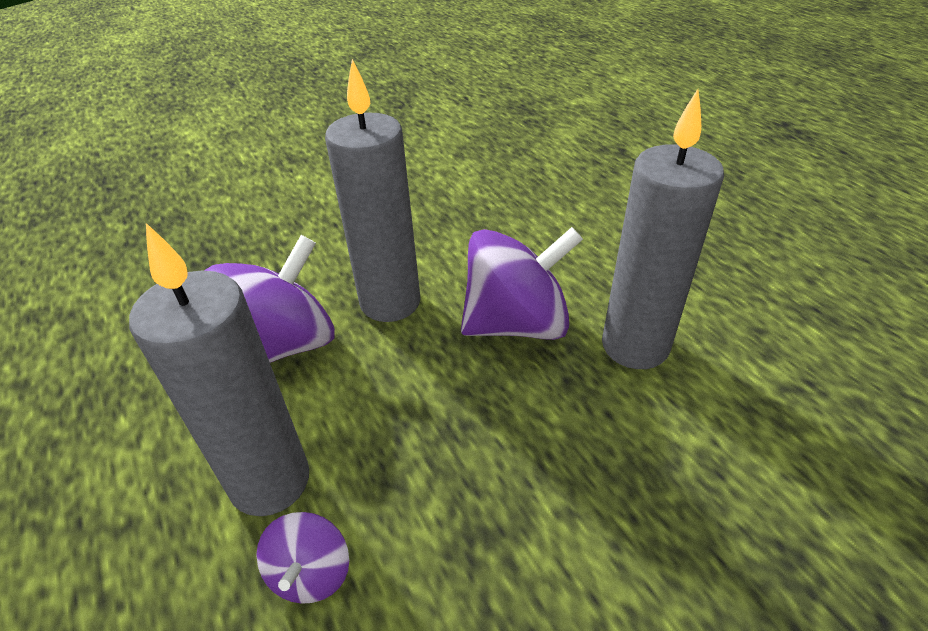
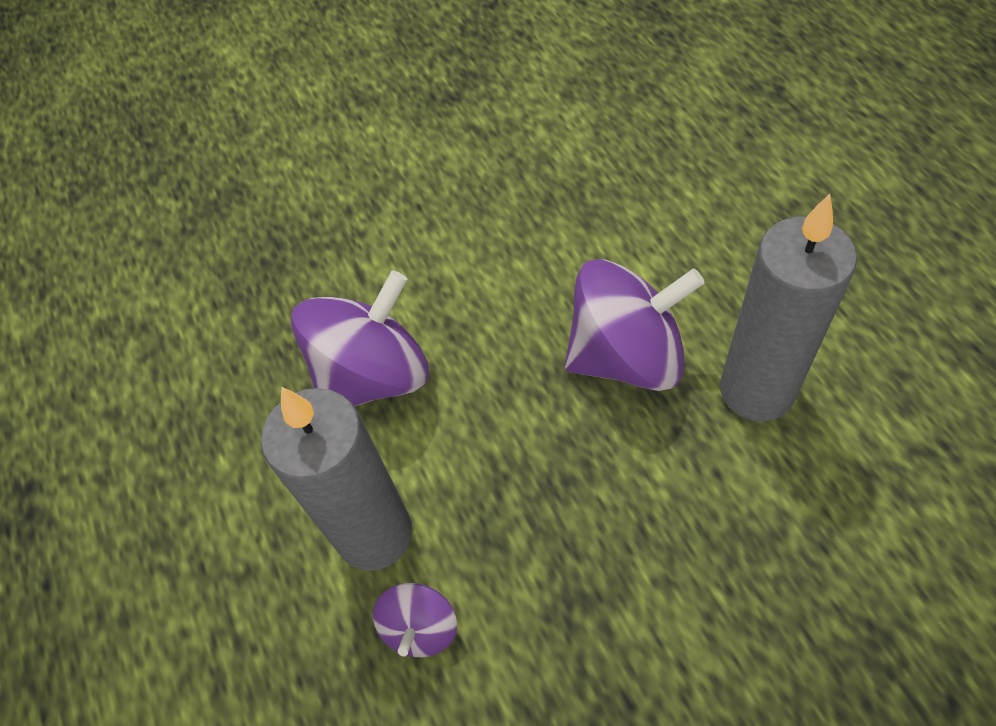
camera: 10 degrees right, 15 degrees up
grey candle [325,59,421,322] -> none

